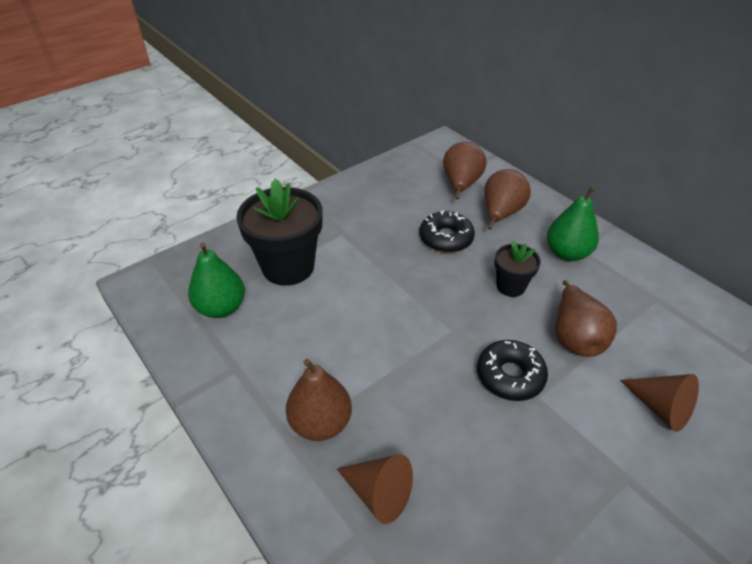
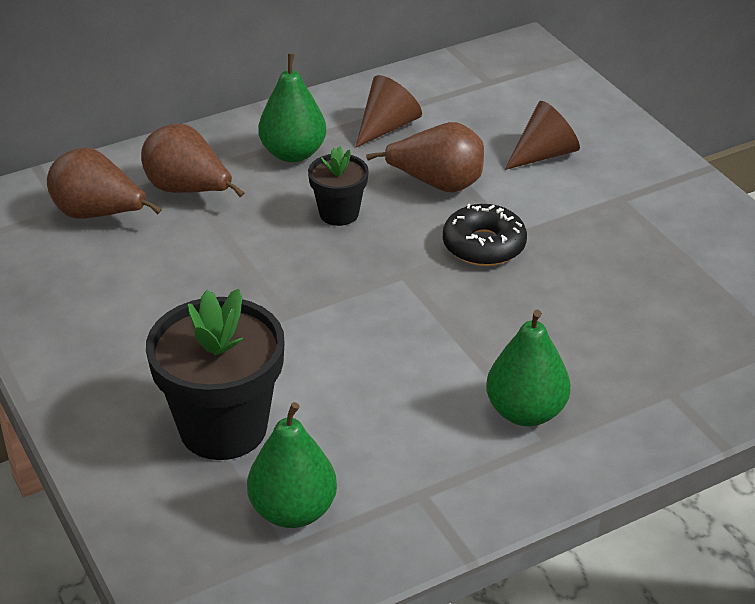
camera: 80 degrees left, 5 degrees down
brown pear [286,359,352,441] -> green pear [486,310,571,426]
brown cone [337,454,413,524] -> brown cone moved to [355,75,422,148]
black donut [419,210,475,253] -> none

